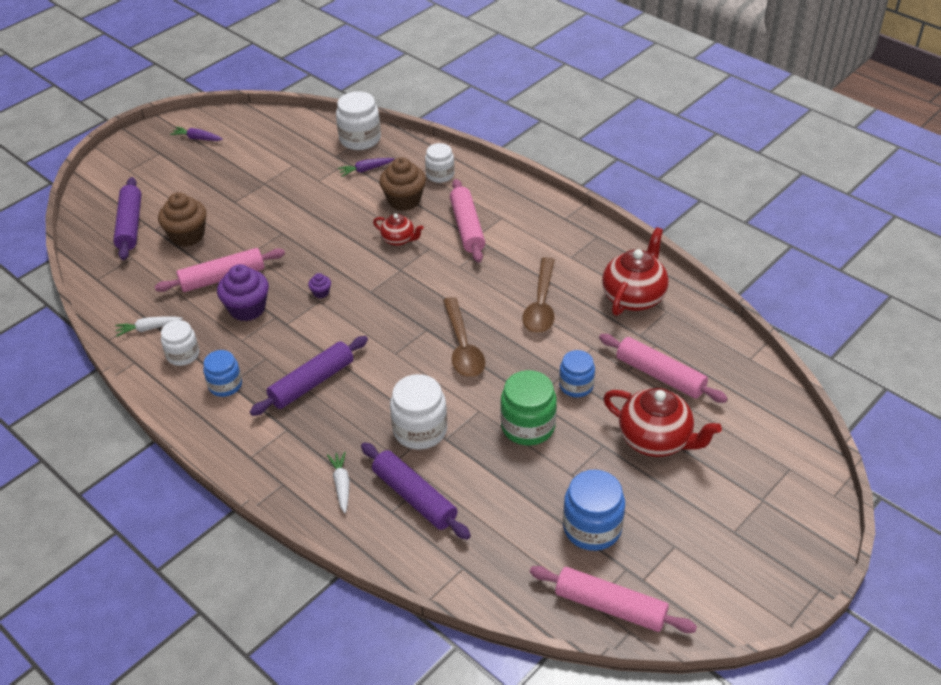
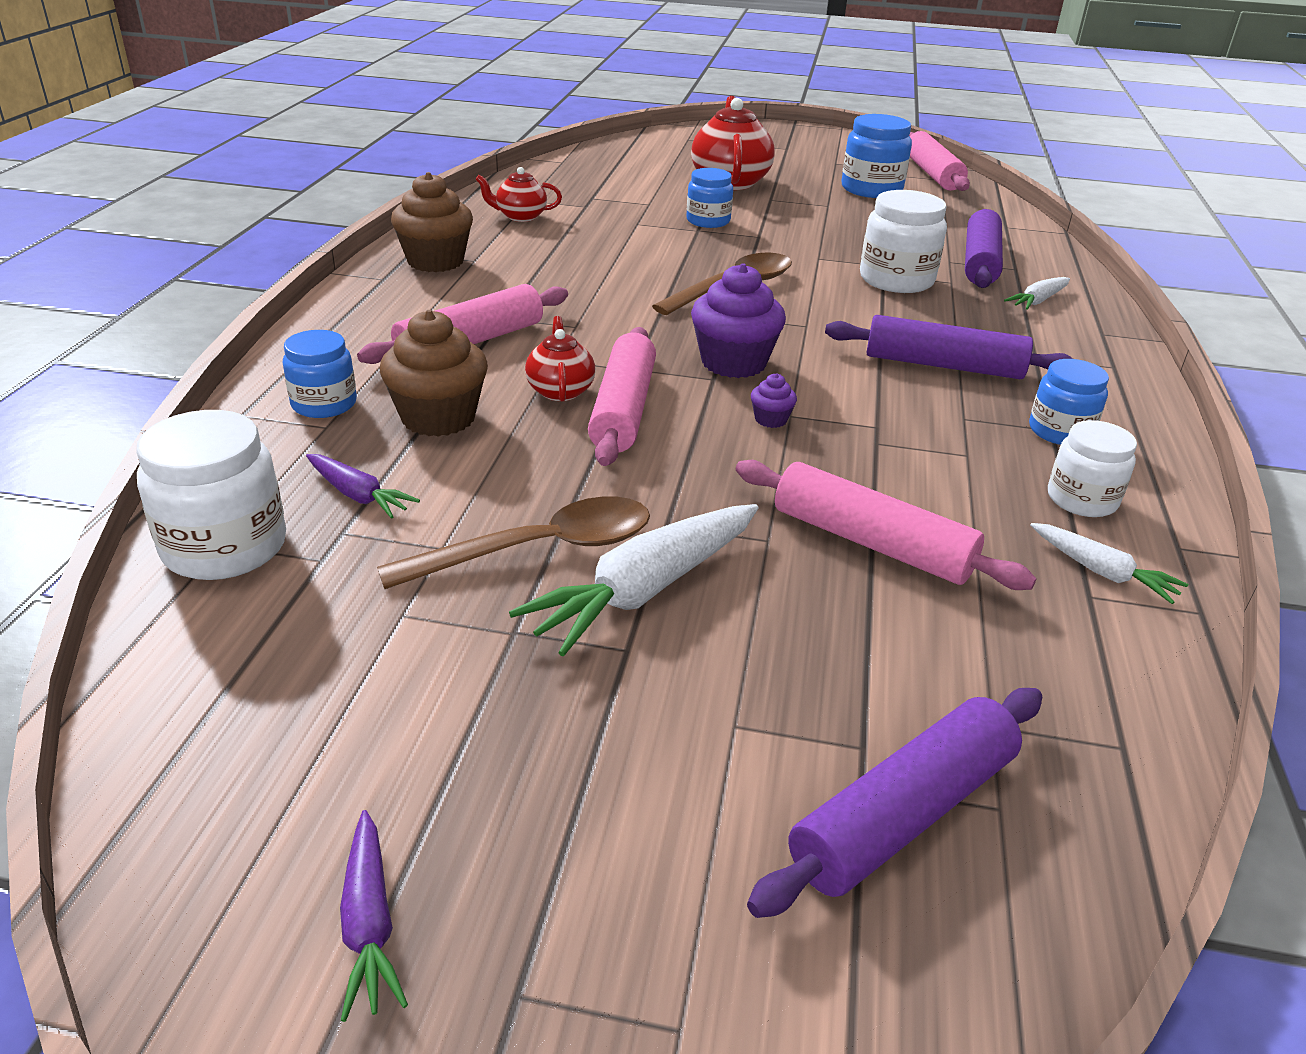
camera: 125 degrees left, 10 degrees down
brown cupcake [158,192,207,247] -> brown cupcake moved to [391,172,473,272]
purple cupcake [217,264,269,321] -> purple cupcake moved to [691,263,786,378]
white jar [425,143,454,183] -> blue jar [283,330,357,418]
green jar [500,370,557,445] -> none
brown spoon [522,257,555,333] -> brown spoon moved to [377,497,650,589]
pink rolling pin [599,334,728,403] -> pink rolling pin moved to [588,327,656,466]
red teapot [602,227,669,316] -> red teapot [475,167,562,222], size x0.55
none -> white carrot [509,504,758,656]

